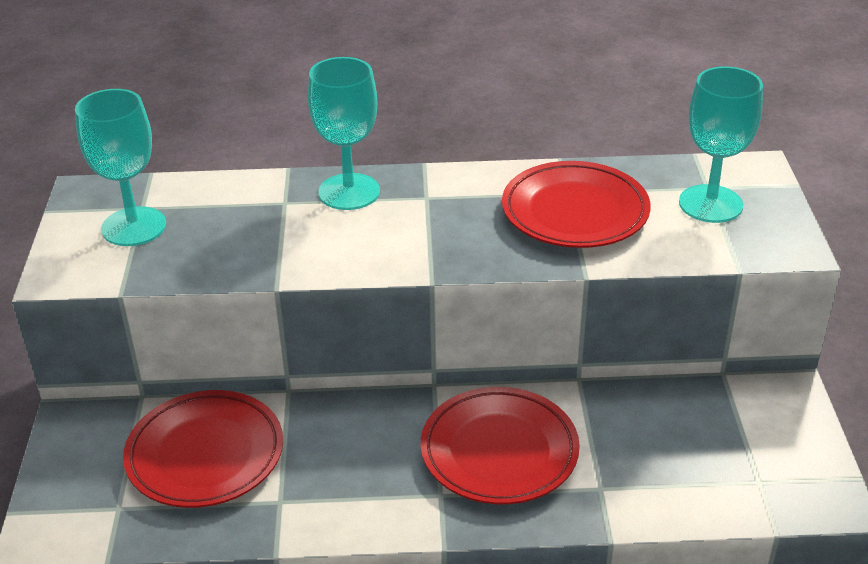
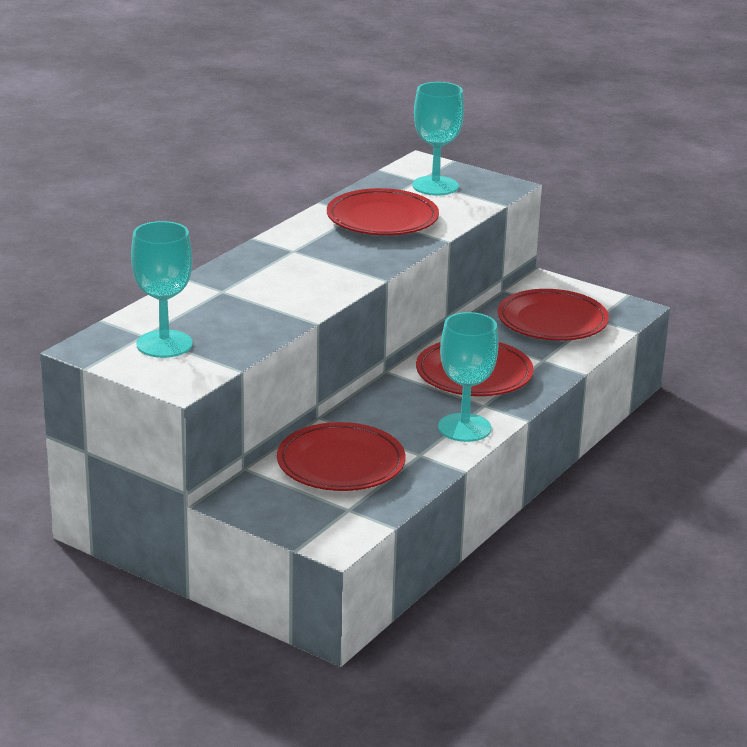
camera: 55 degrees left, 10 degrees down
turquoise goblet [308,57,380,210] -> turquoise goblet moved to [438,312,499,442]
none -> red plate [498,289,609,341]

